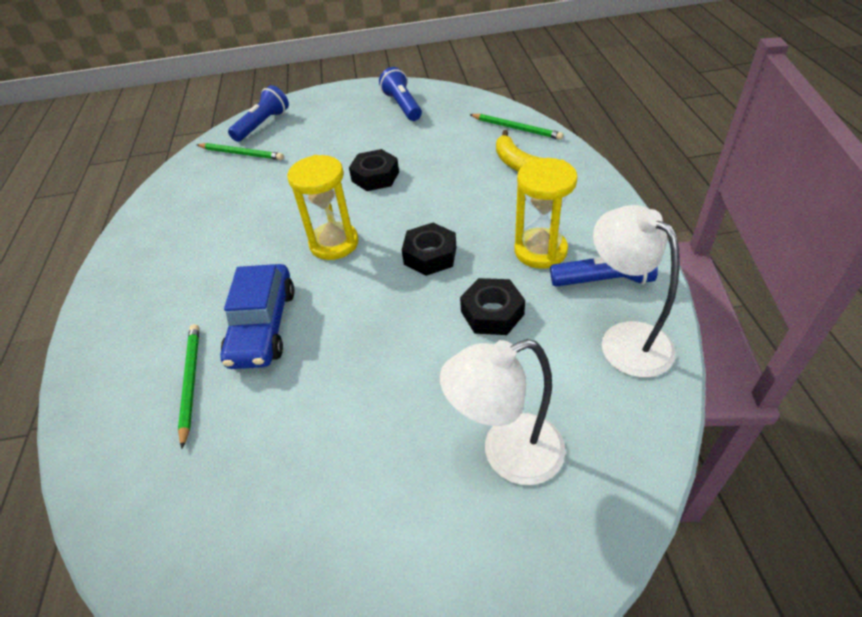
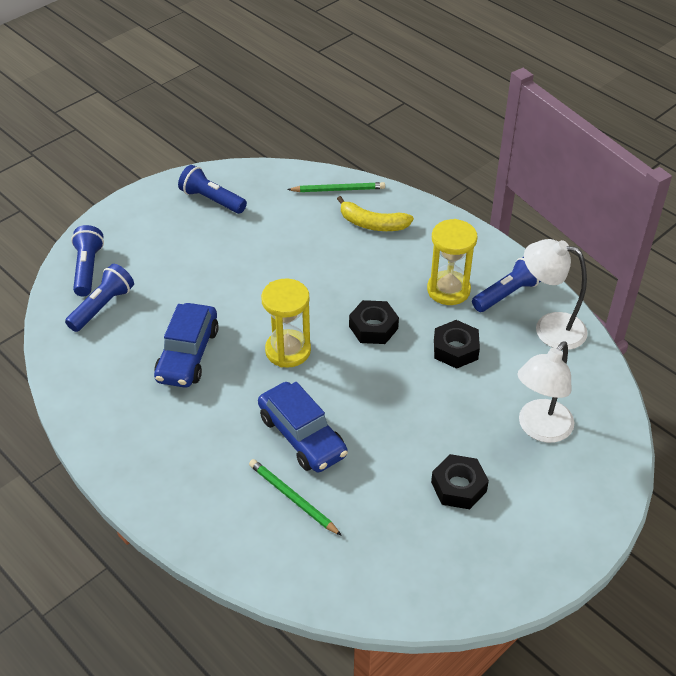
camera: 40 degrees left, 0 degrees up
green pencil [197,143,284,160] -> blue flashlight [65,264,134,332]
black nut [349,149,399,191] -> black nut moved to [431,454,489,509]
none -> blue car [154,303,219,388]

